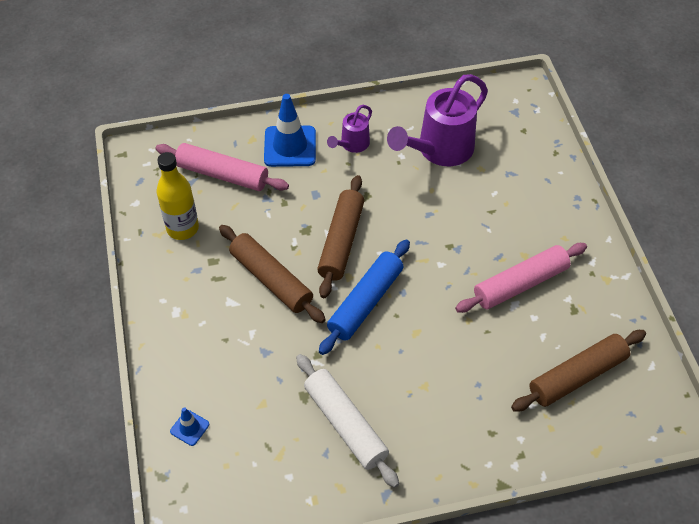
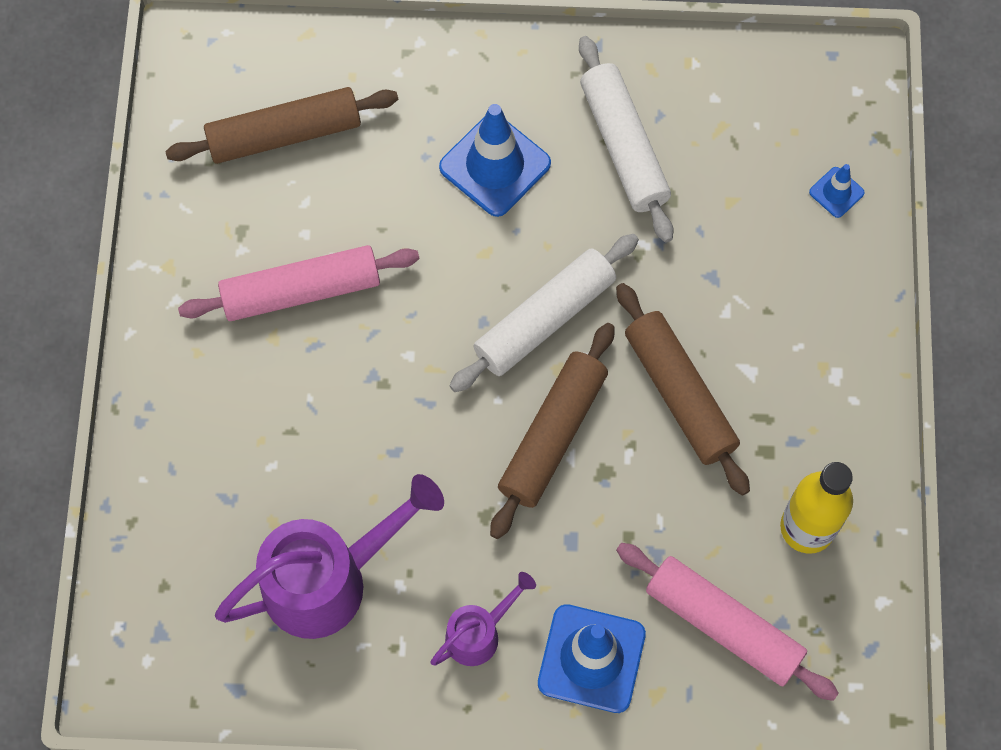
camera: 165 degrees left, 15 degrees up
blue rolling pin [319,240,410,355] -> white rolling pin [449,234,639,392]
none -> blue traffic cone [439,104,551,217]

